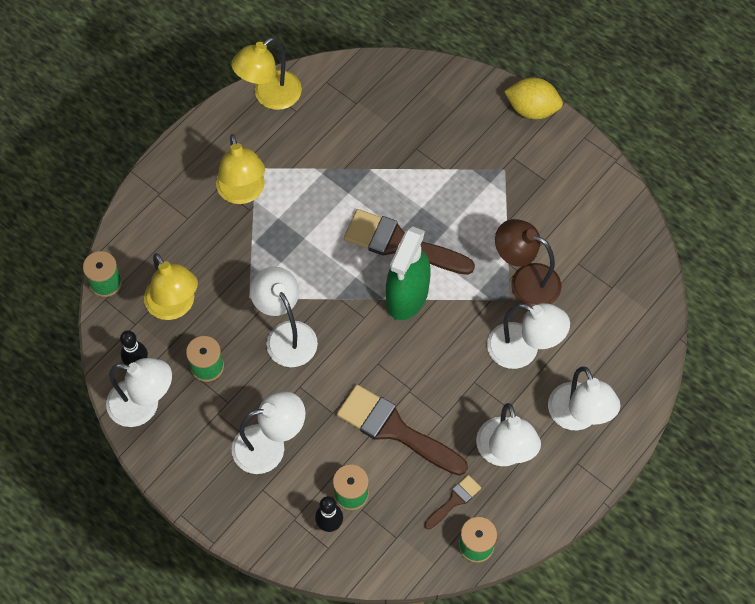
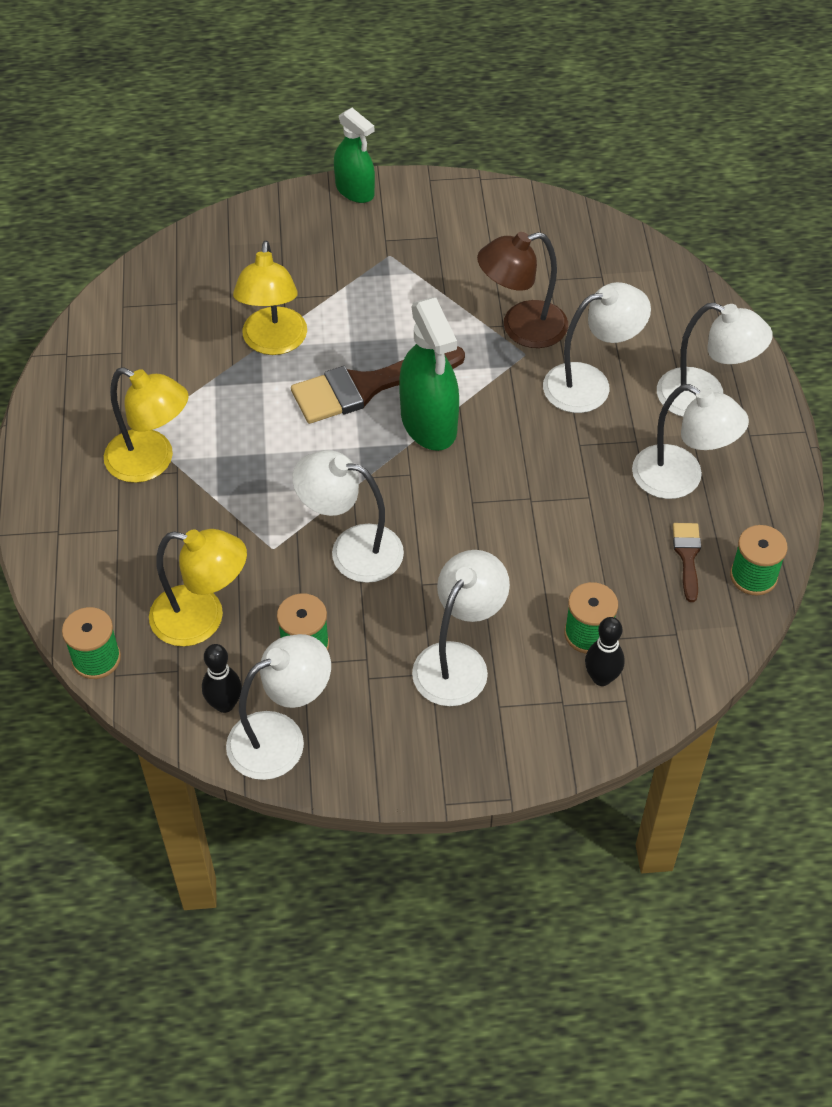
camera: 45 degrees left, 10 degrees down
yellow lamp [231,37,302,110] -> yellow lamp moved to [233,241,307,355]
brown brush [337,385,468,476] -> none
yellow lemon [504,78,563,119] -> green spray bottle [334,108,375,203]

